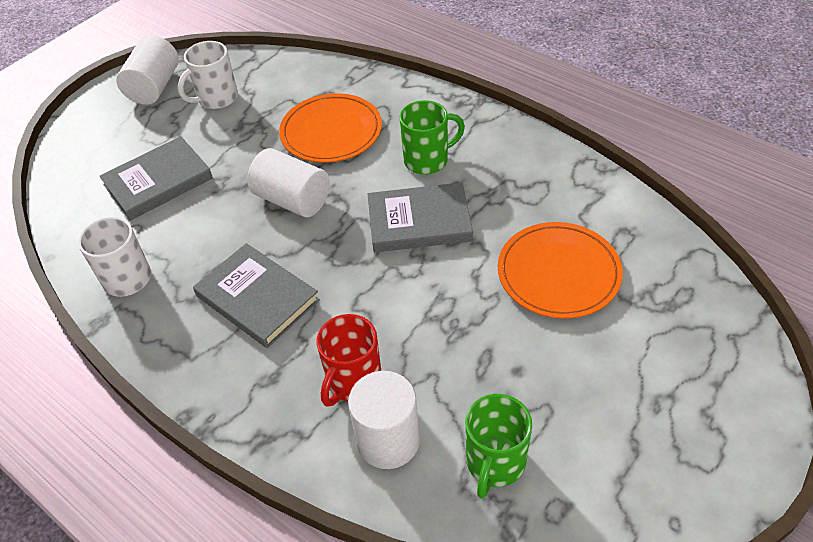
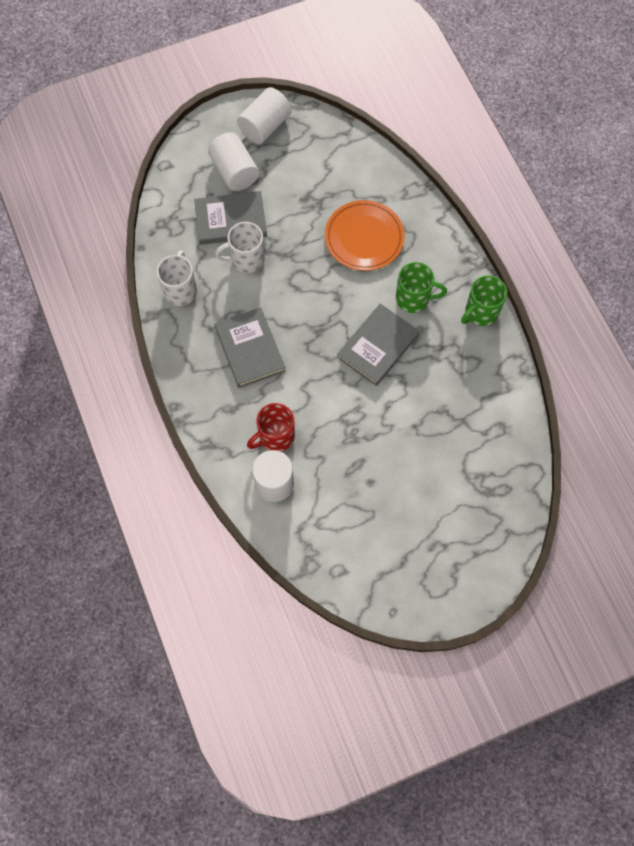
camera: 25 degrees right, 20 degrees up
white mug [178,41,238,109] -> white mug moved to [215,222,265,273]
white cylinder [247,148,330,217] -> white cylinder moved to [208,132,259,191]
grey book [367,182,473,252] -> grey book turned 75 degrees counterclockwise [337,304,419,386]
green mug [465,394,532,498] -> green mug moved to [461,275,507,326]
orange plate [498,222,623,319] -> none

